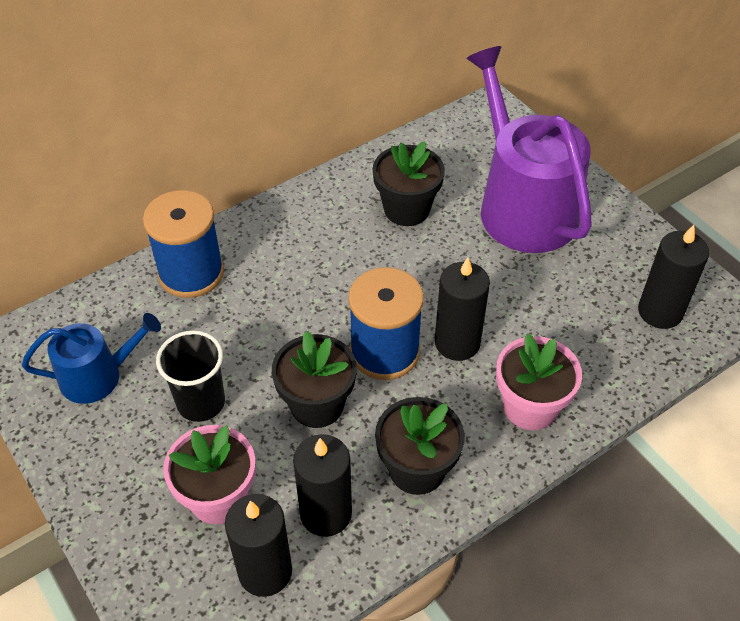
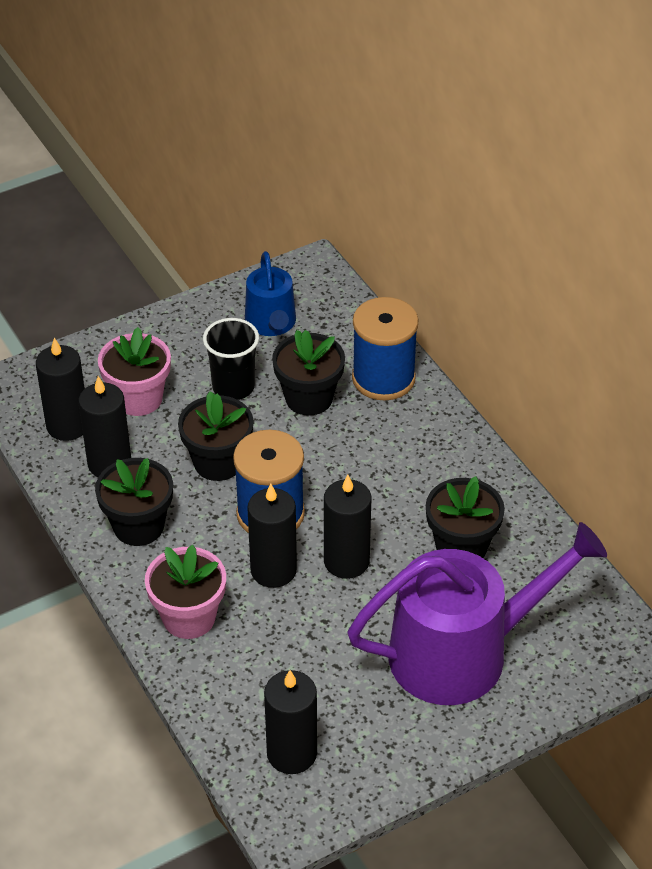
camera: 95 degrees right, 5 degrees down
none -> black flower pot [272,330,345,416]
none -> black candle [324,475,372,579]

